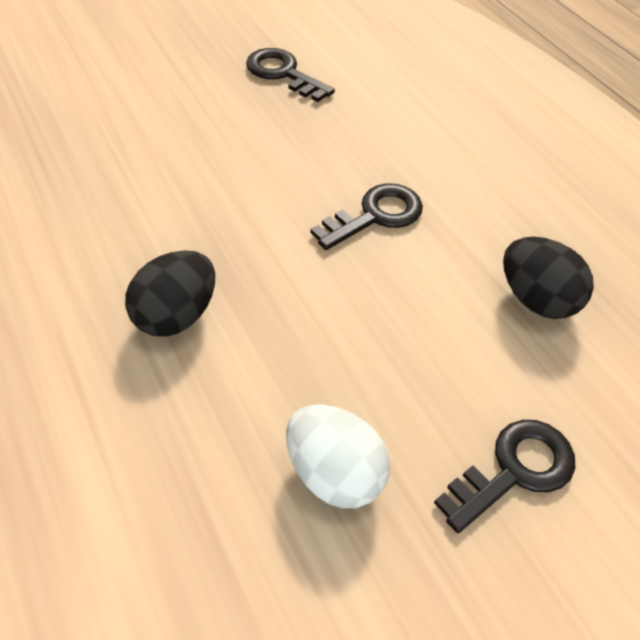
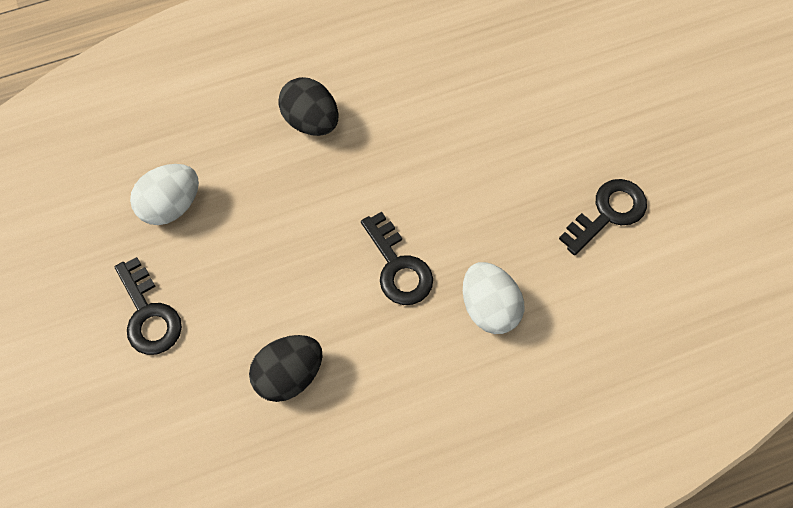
camera: 100 degrees right, 15 degrees up
none -> white egg [463,262,524,334]

